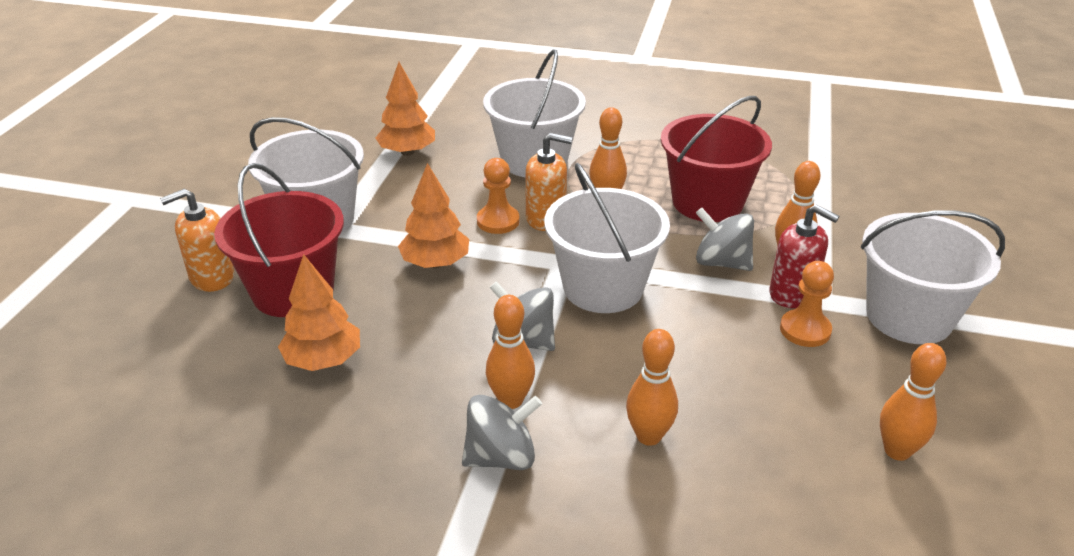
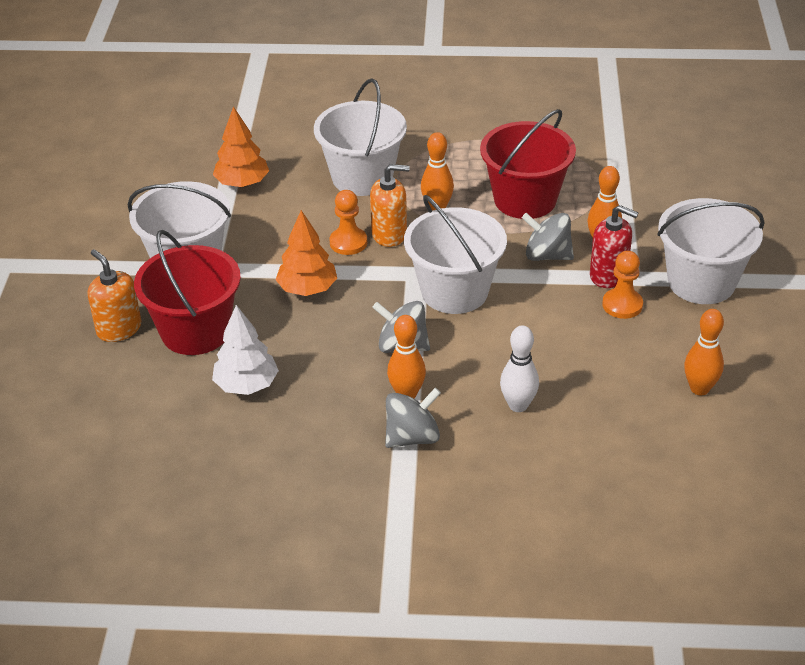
camera: 10 degrees left, 5 degrees up
orange soap dispenser [160,189,234,292] -> orange soap dispenser turned 90 degrees clockwise [88,249,141,342]
orange tree [278,254,360,371] -> white tree [212,305,279,395]
orange bowling pin [626,329,678,446] -> white bowling pin [500,326,539,412]

